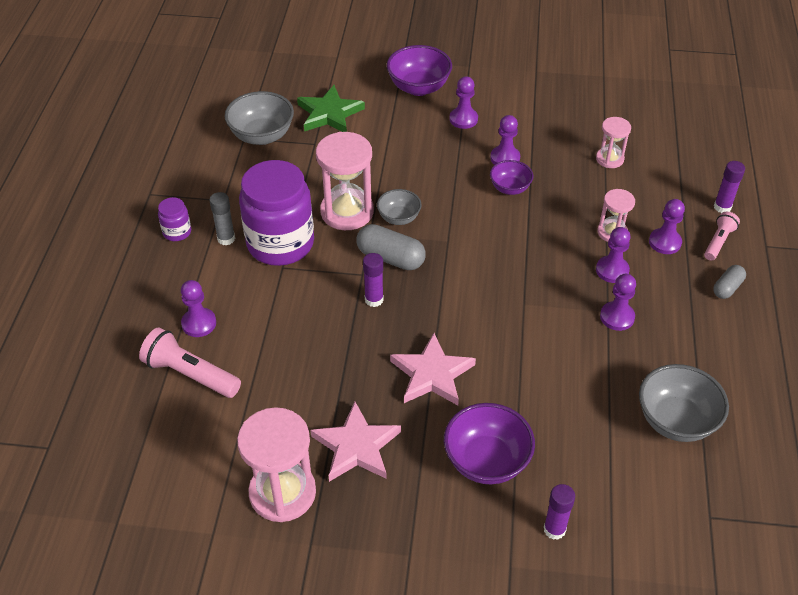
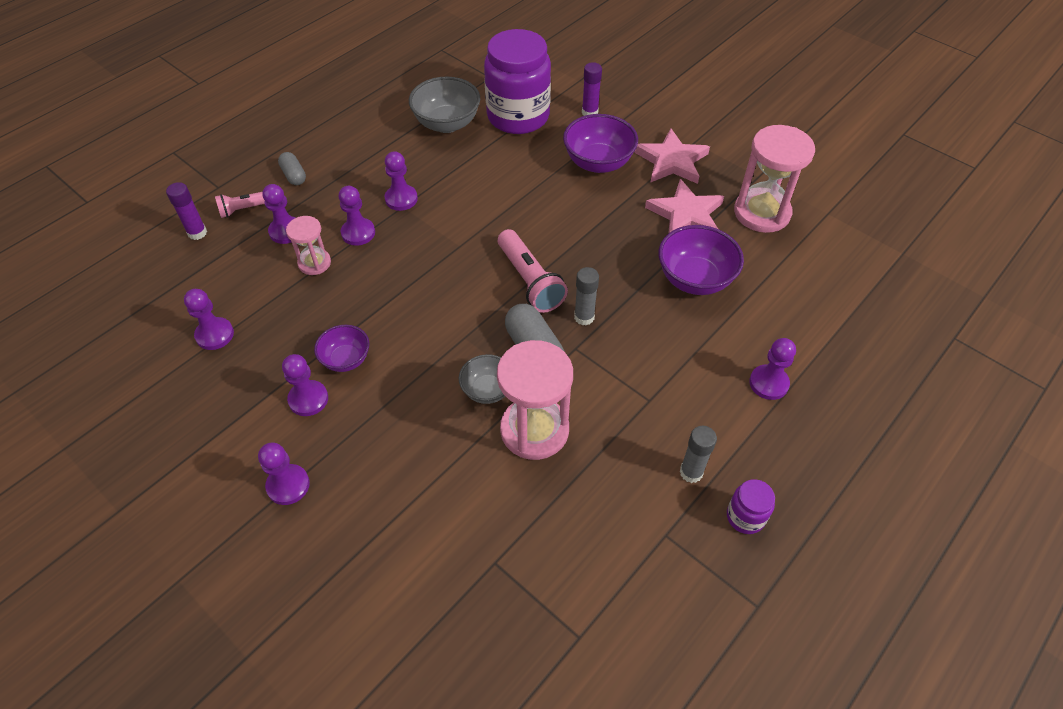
camera: 145 degrees left, 5 degrees up
pink flashlight [139,327,241,398] -> pink flashlight moved to [498,229,568,313]
grey bowl [224,91,294,145] -> none
purple jar [239,160,314,266] -> purple jar moved to [484,29,551,134]
green star [297,85,365,132] -> none
purple glue stick [363,253,384,307] -> grey glue stick [574,267,599,325]
purple bowl [387,45,452,96] -> purple bowl moved to [658,225,744,295]
pink star [390,333,476,405] -> pink star moved to [634,129,710,184]
pink hourglass [596,117,631,168] -> purple pawn [184,289,234,350]
grey capsule [713,265,746,299] -> grey capsule turned 75 degrees clockwise [278,152,306,185]

